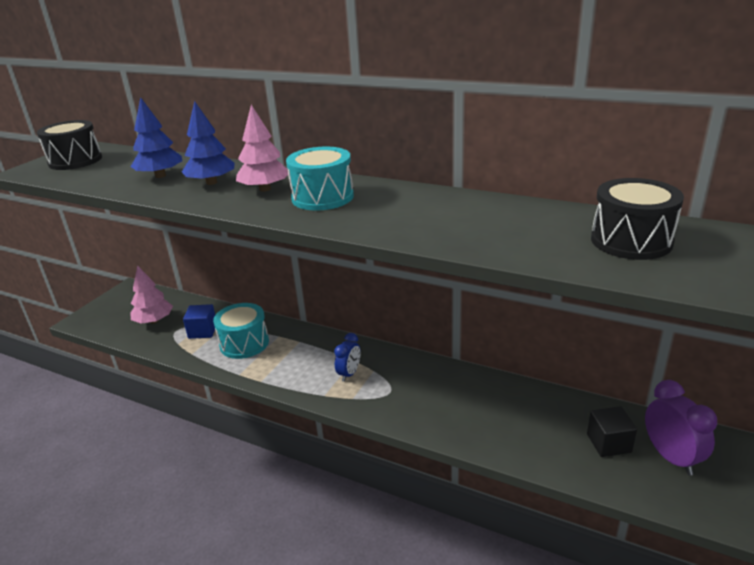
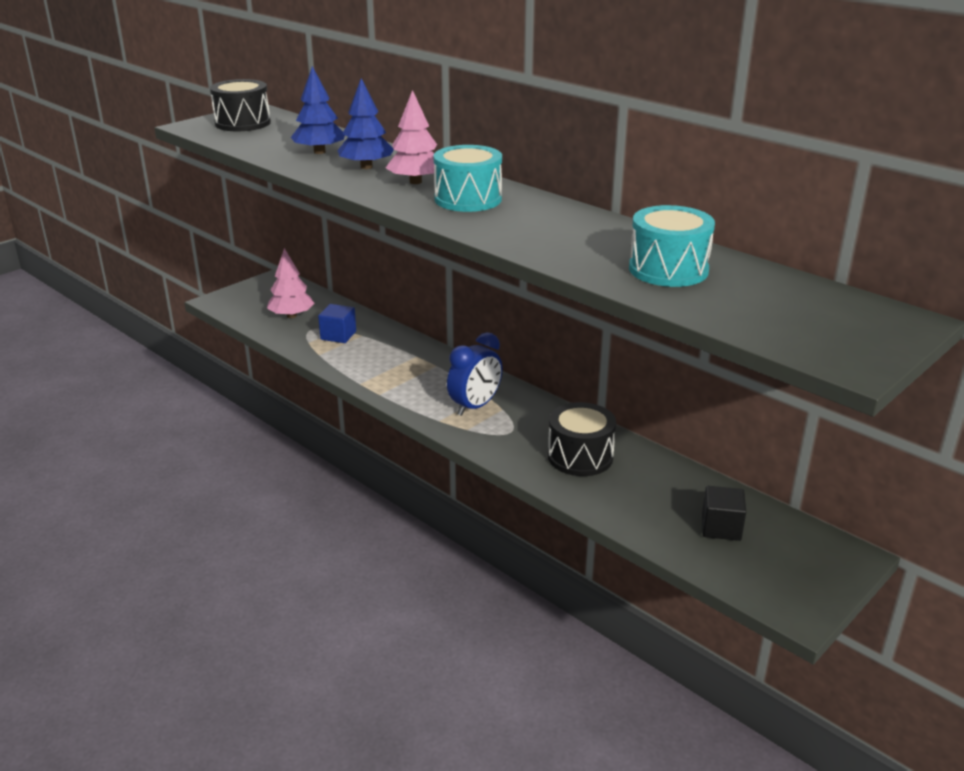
camera: 15 degrees right, 0 degrees up
turquoise drum [213,303,269,359] -> turquoise drum moved to [629,205,715,287]
blue clock [334,333,361,382] -> blue clock [447,332,503,416], size x1.56
black drum [591,178,684,260] -> black drum moved to [548,402,616,476]
purple clock [645,380,717,476] -> none

